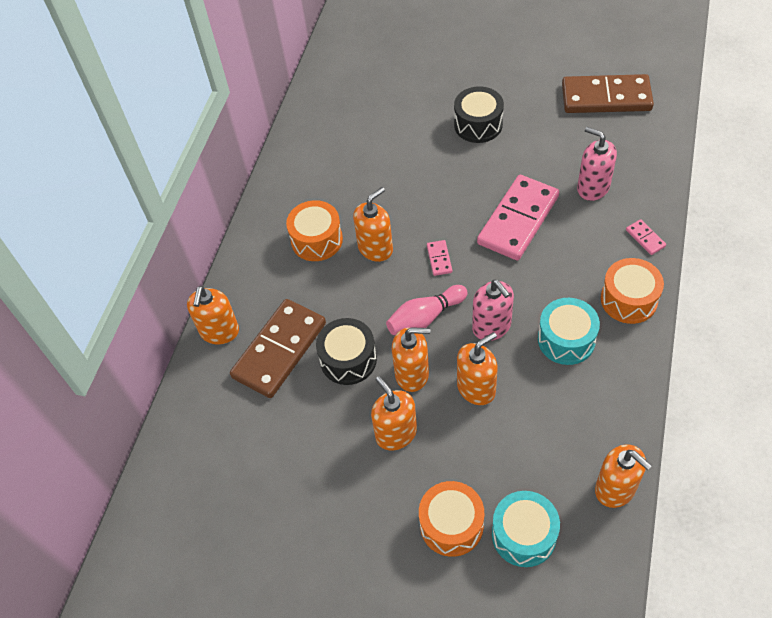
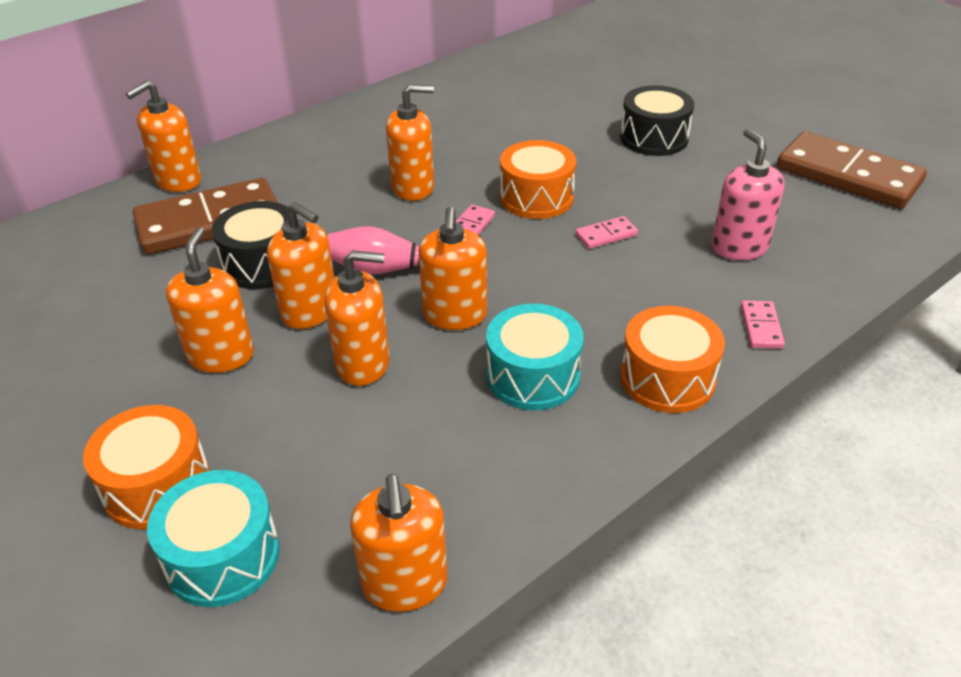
camera: 30 degrees right, 15 degrees down
orange drum [286,200,343,261] -> orange drum moved to [500,140,576,219]
pink soap dispenser [472,280,514,341] -> orange soap dispenser [418,207,487,330]
pink domino [477,175,559,260] -> pink domino [575,216,638,249], size x0.41

